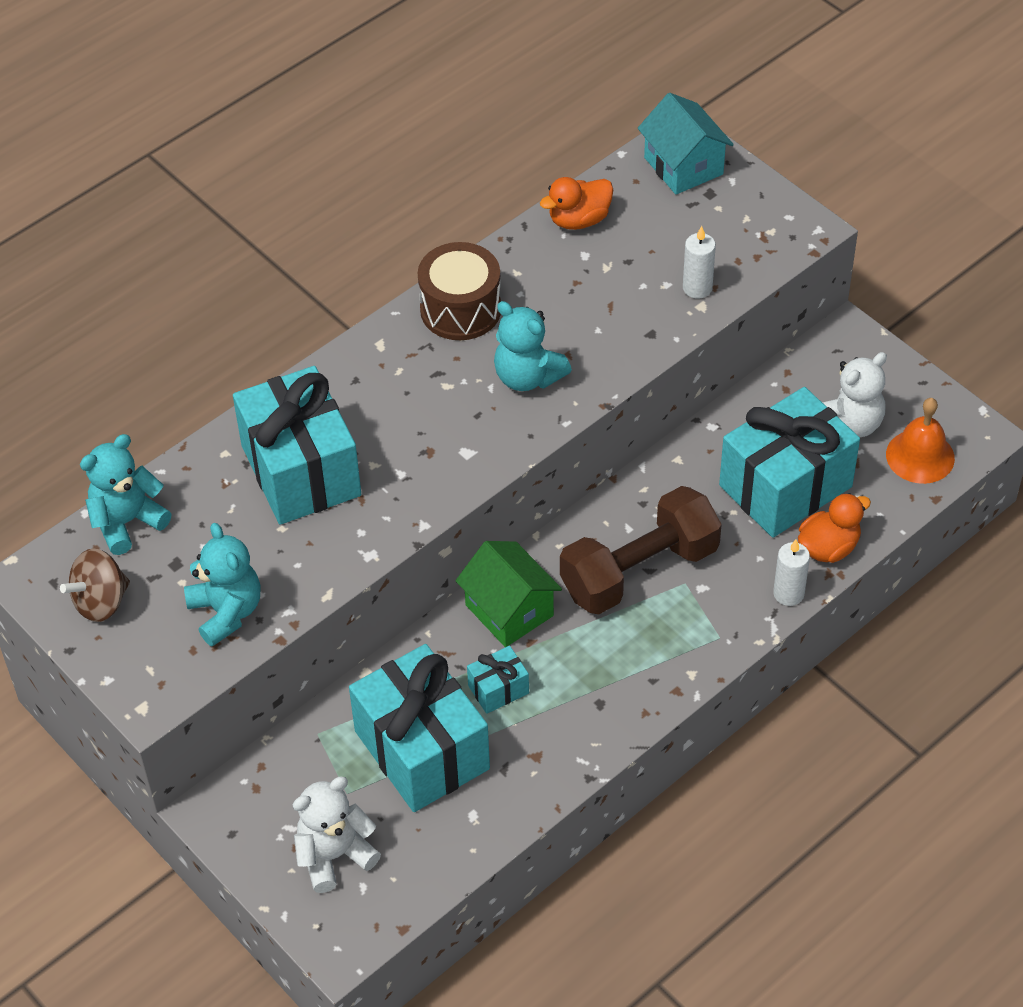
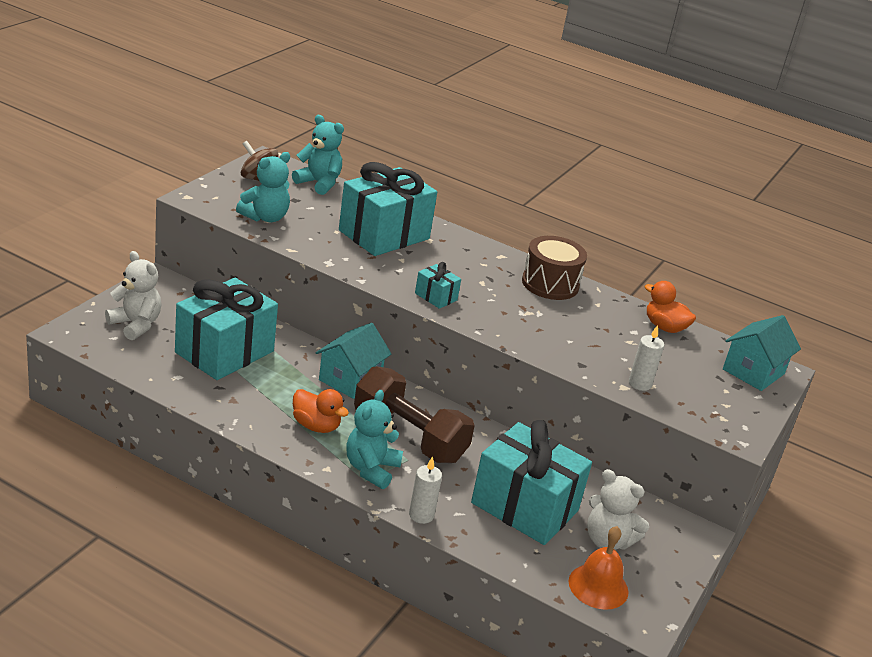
camera: 65 degrees right, 20 degrees down
green house [456,541,562,647] -> turquoise house [316,323,391,399]
turquoise gift [467,646,529,714] -> turquoise gift moved to [415,262,461,309]
turquoise teddy bear [494,301,572,391] -> turquoise teddy bear moved to [346,390,403,489]
orange duck [798,493,871,563] -> orange duck moved to [293,389,349,433]

